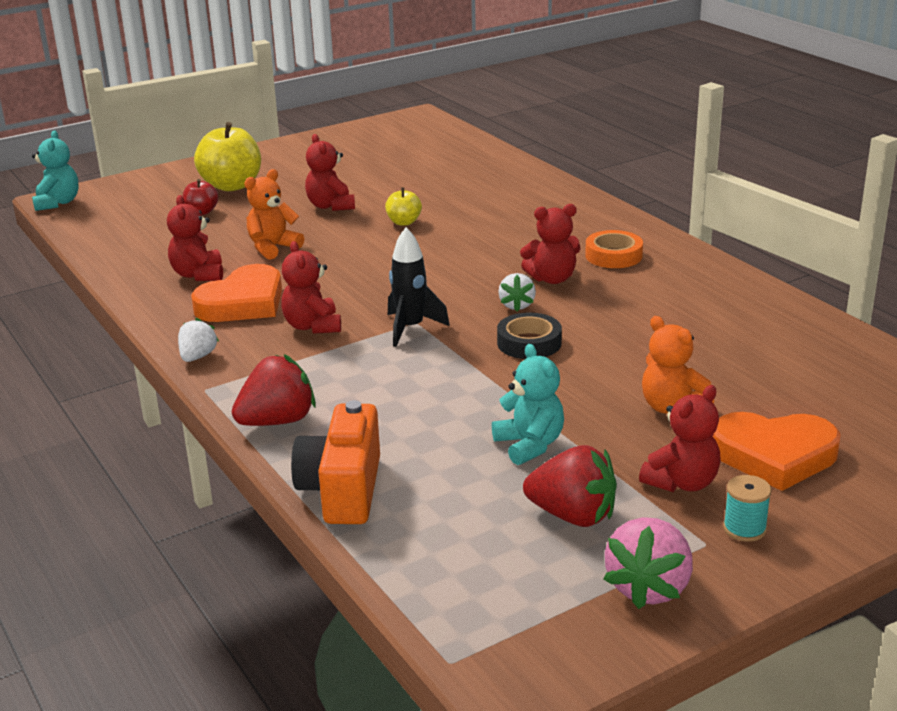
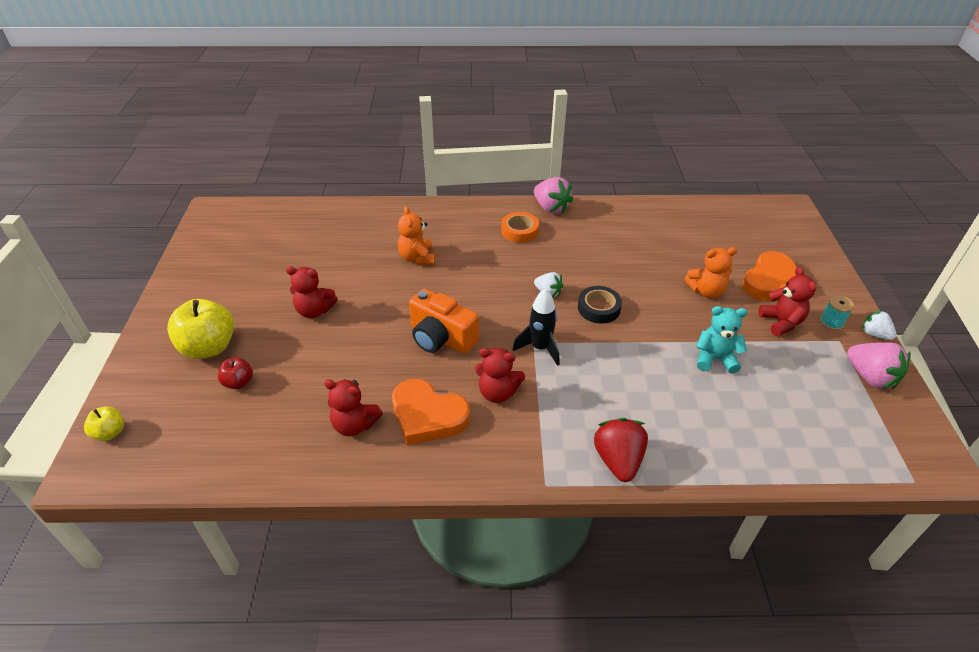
camera: 60 degrees left, 15 degrees up
turquoise teddy bear [32,130,79,211] -> none
white strawberry [178,318,219,362] -> white strawberry moved to [862,310,897,340]
orange heart [191,264,282,322] -> orange heart turned 135 degrees clockwise [392,379,470,445]
orange teddy bear [244,169,304,260] -> orange teddy bear moved to [398,206,435,265]
orange camera [291,400,380,524] -> orange camera moved to [409,289,479,354]
yellow apple [385,188,422,226] -> yellow apple moved to [84,406,124,441]
red teddy bear [520,204,581,284] -> none
red strawberry [523,445,617,527] -> none
none -> pink strawberry [534,177,573,214]

